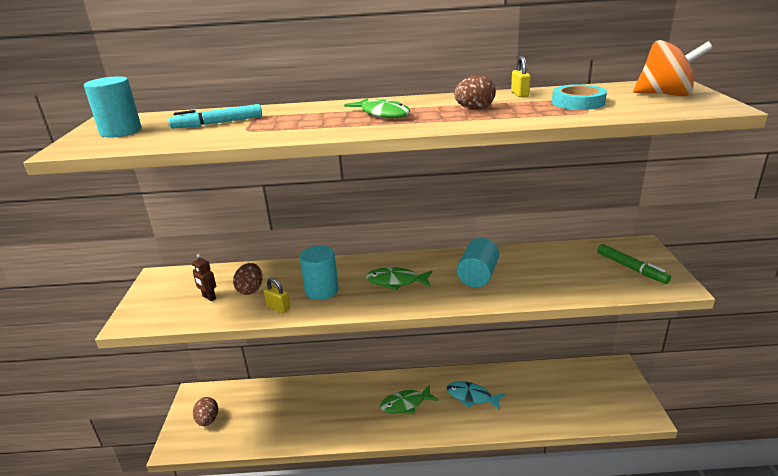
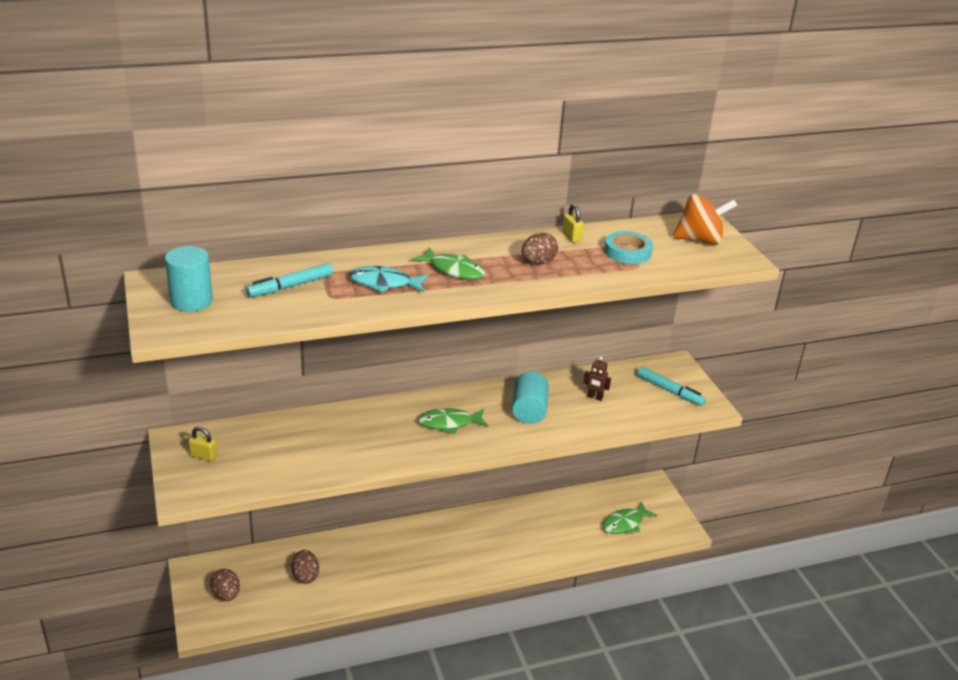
camera: 20 degrees left, 5 degrees up
brown robot [192,254,216,301] -> brown robot moved to [584,356,611,401]
brown egg [233,263,263,295] -> brown egg moved to [292,550,319,584]
yellow padlock [264,278,290,313] -> yellow padlock moved to [188,427,217,461]
turquoise cylinder [299,246,339,300] -> none
green fish [380,385,439,414] -> green fish moved to [603,502,657,534]
turquoise fish [447,381,505,411] -> turquoise fish moved to [349,266,429,293]
green marker [597,244,671,284] -> turquoise marker [637,367,706,406]

